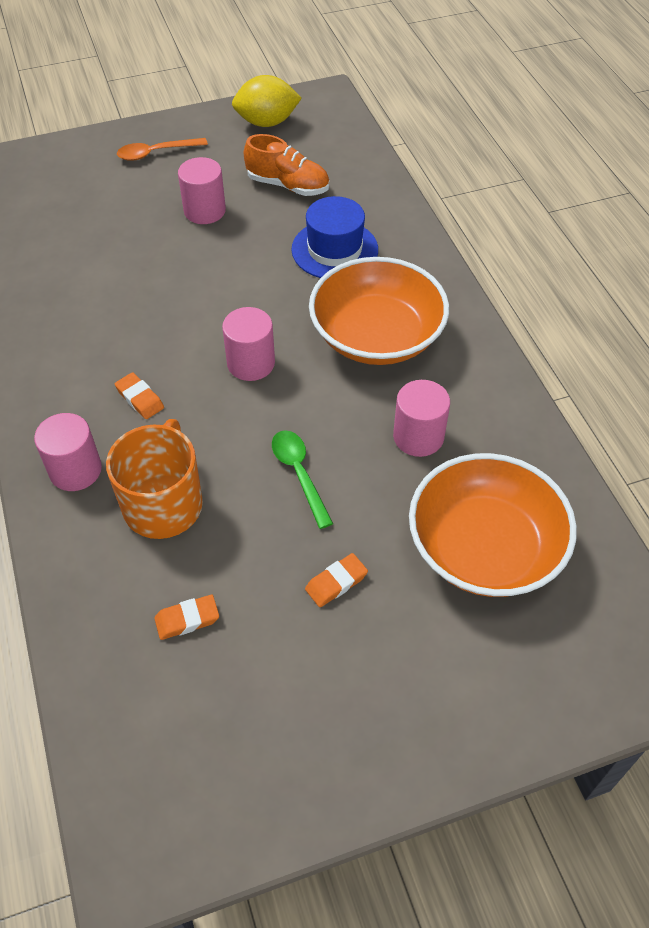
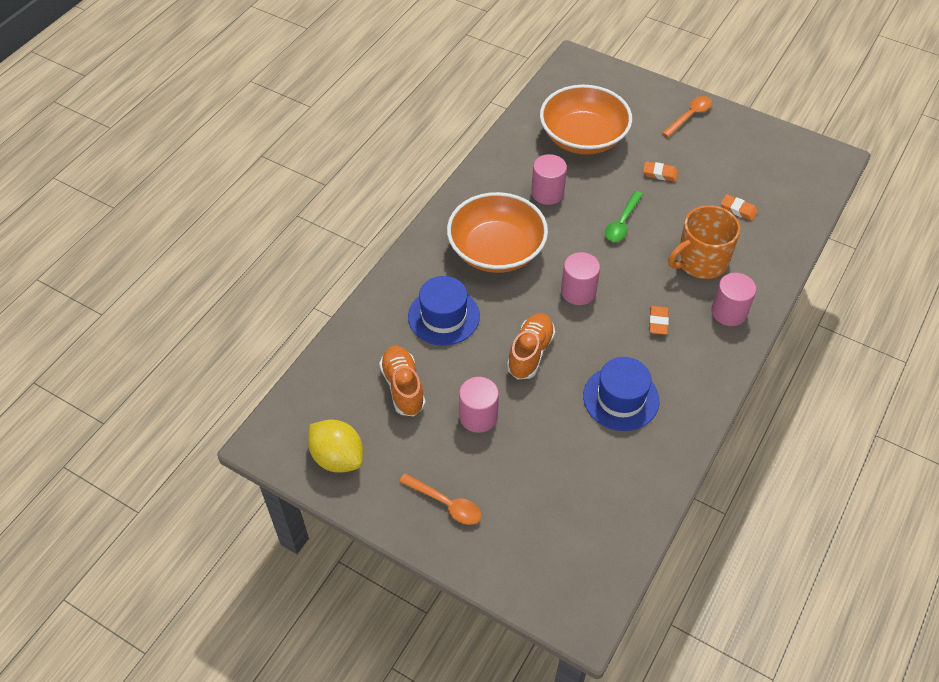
camera: 130 degrees left, 0 degrees up
none -> orange shoe [507,313,555,380]
none -> blue hat [583,357,659,431]
none -> orange spoon [662,96,712,137]

